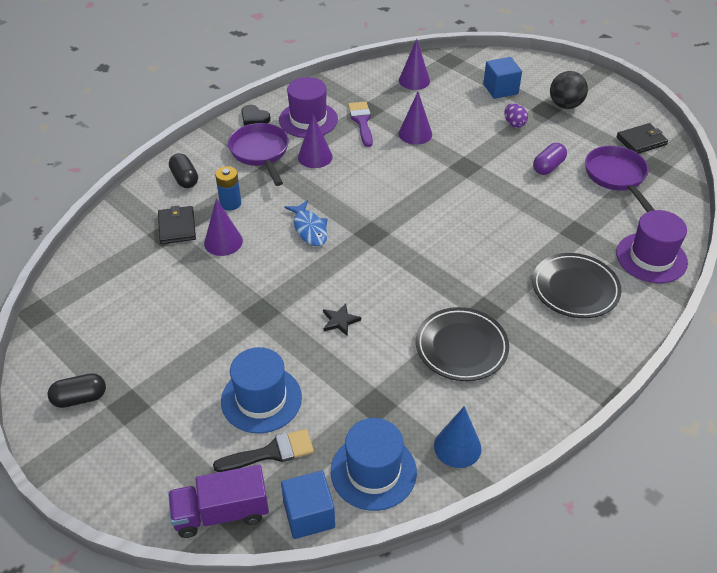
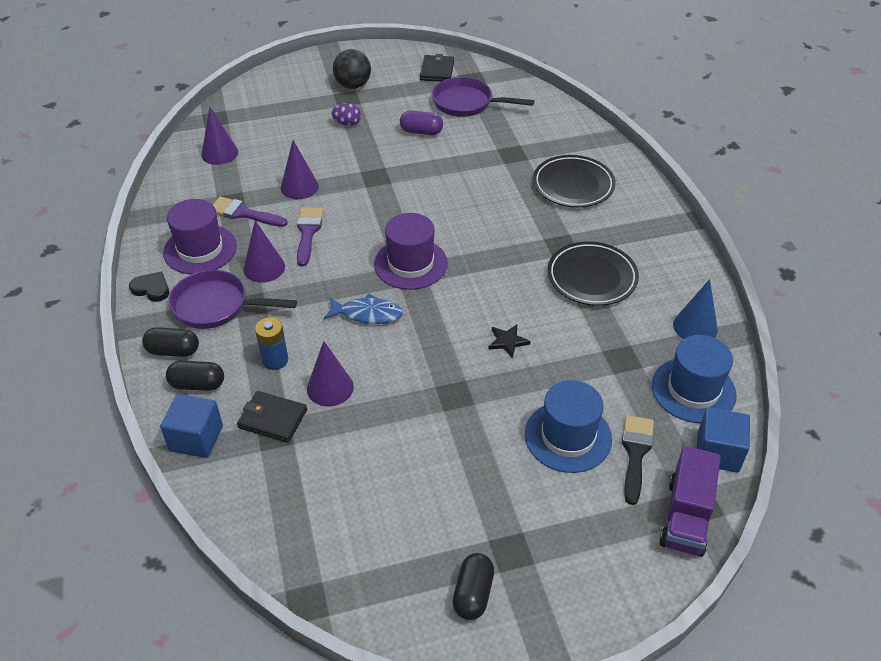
camera: 60 degrees left, 0 degrees up
black heart [241,105,271,126] -> black heart turned 135 degrees counterclockwise [129,271,169,302]
blue cube [483,57,522,99] -> blue cube moved to [160,394,223,458]
purple capsule [533,143,567,175] -> purple capsule turned 60 degrees counterclockwise [400,110,443,135]
purple hat [616,210,688,283] -> purple hat moved to [374,213,448,290]
none -> black capsule [142,327,199,357]
none -> purple brush [297,207,323,267]

